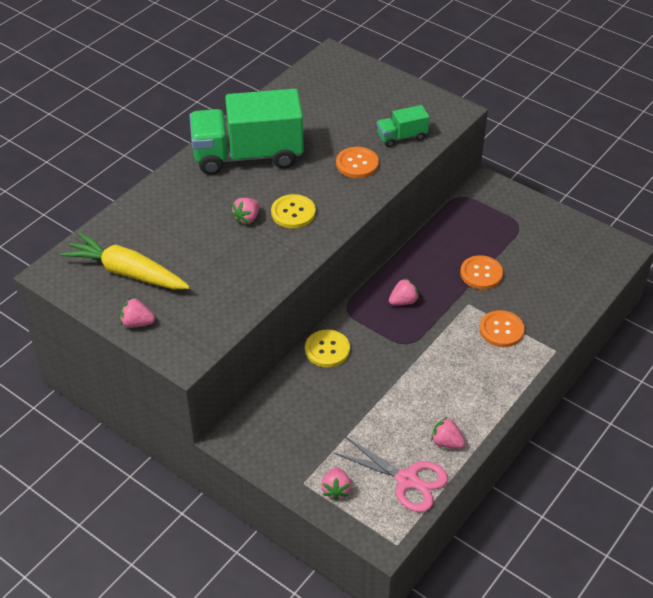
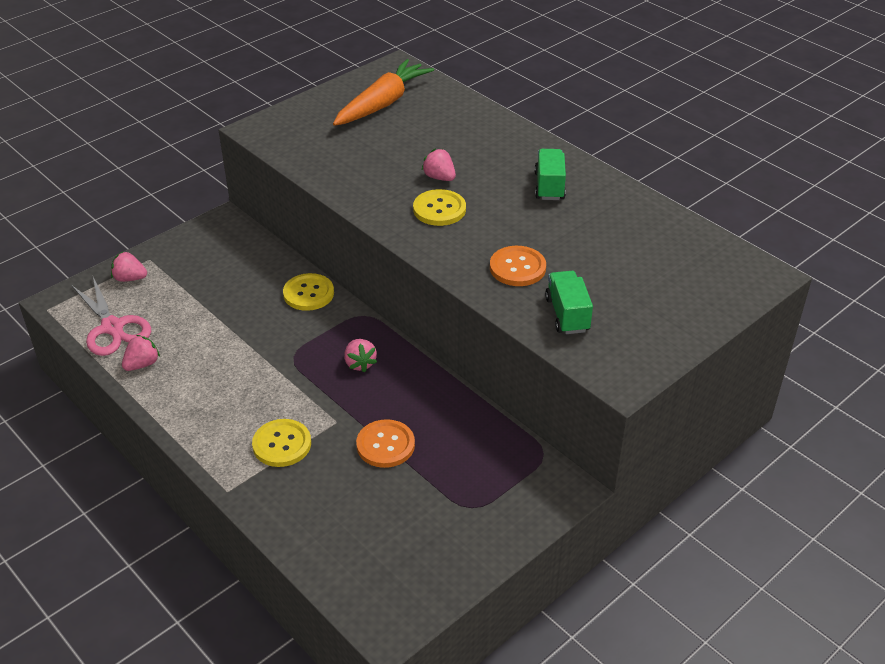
camera: 100 degrees right, 5 degrees down
yellow carrot [60,233,190,289] -> orange carrot [333,59,434,126]
pink strawberry [120,297,155,328] -> none
green truck [190,89,304,175] -> green truck [535,149,566,200], size x0.46
pink scissors [334,436,448,512] -> pink scissors turned 75 degrees counterclockwise [71,277,151,356]
orange button [479,310,525,347] -> yellow button [252,419,311,467]

